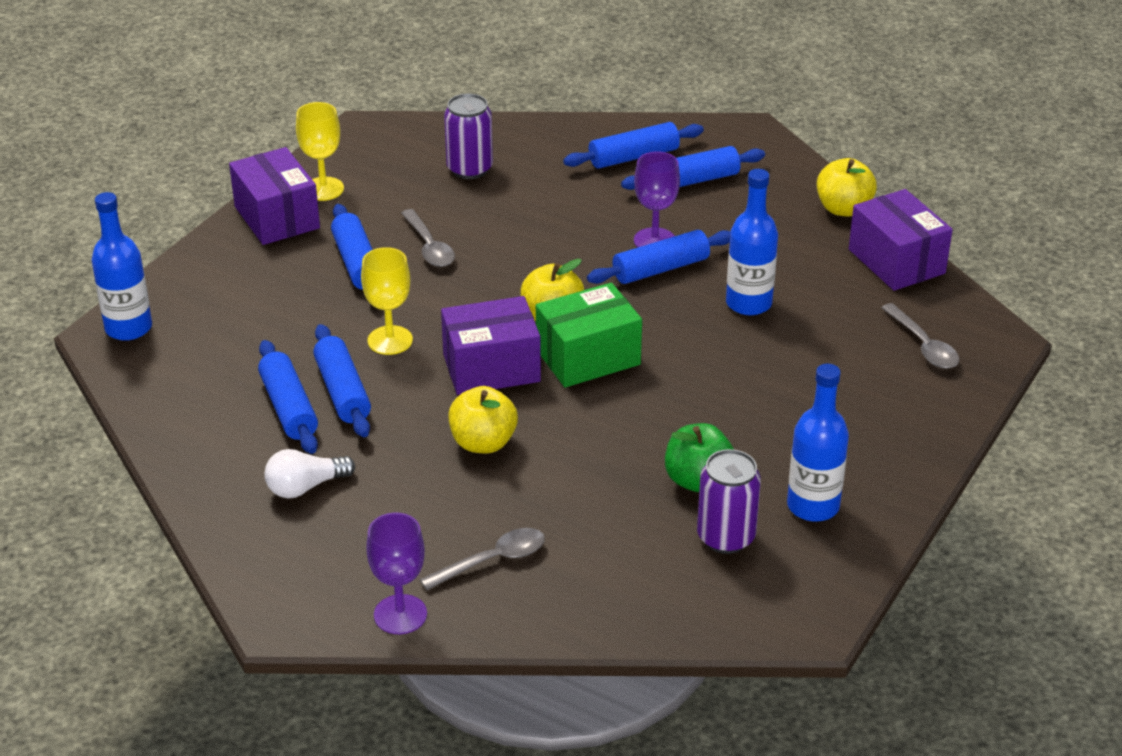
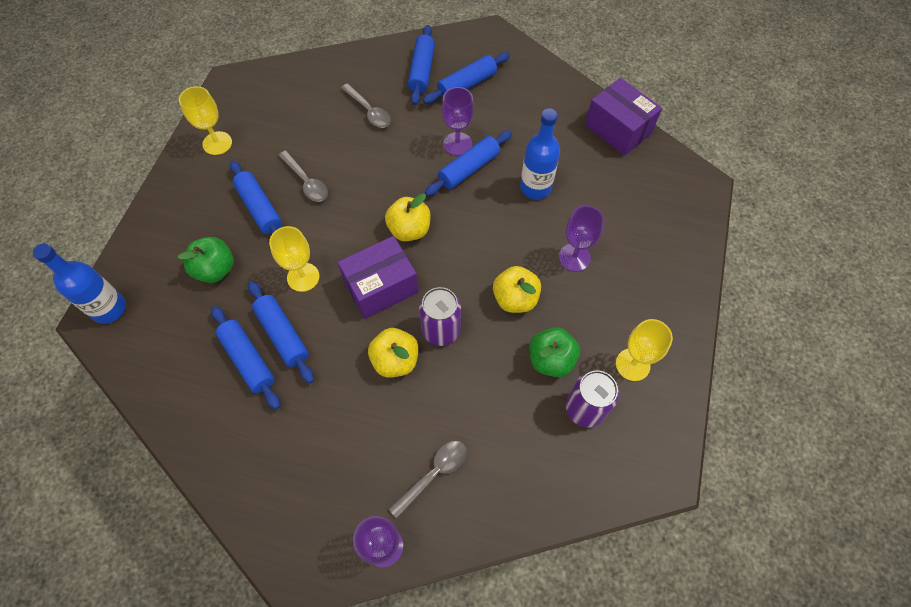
camera: 15 degrees left, 25 degrees up
purple box [229,147,320,245] -> none
white light bulb [264,449,355,498] -> none
purple can [444,93,493,179] -> purple can moved to [419,287,461,346]
green box [536,283,642,387] -> none
blue rolling pin [563,122,704,169] -> blue rolling pin turned 45 degrees counterclockwise [408,25,435,105]
blue bottle [787,363,849,522] -> yellow goblet [616,319,673,381]
yellow apple [817,158,877,217] -> yellow apple moved to [493,266,541,313]
grey spoon [881,303,959,369] -> grey spoon moved to [341,83,391,128]
none -> green apple [178,237,234,283]
none -> purple goblet [559,205,604,272]

